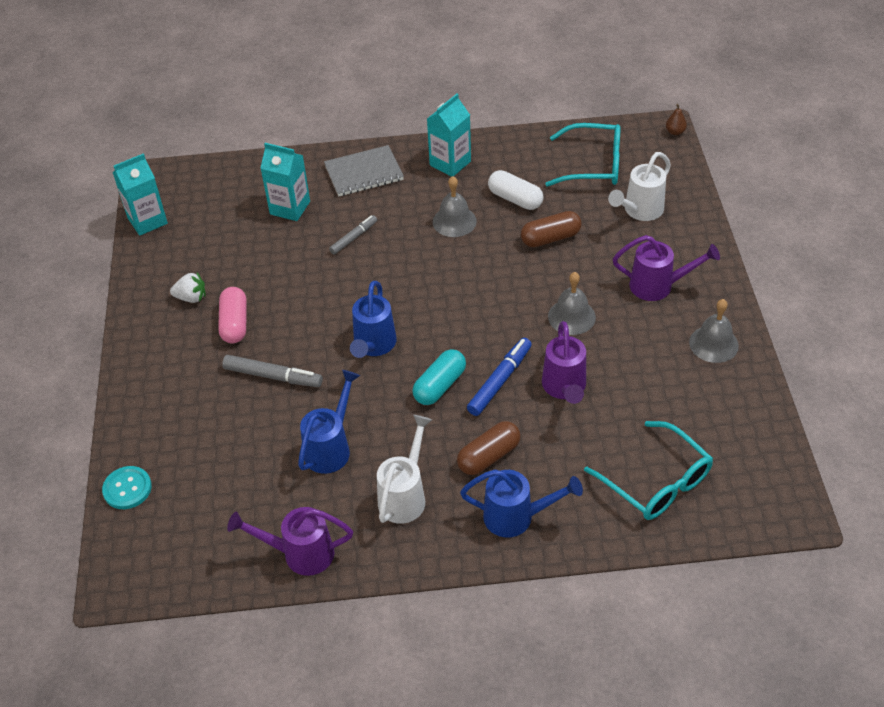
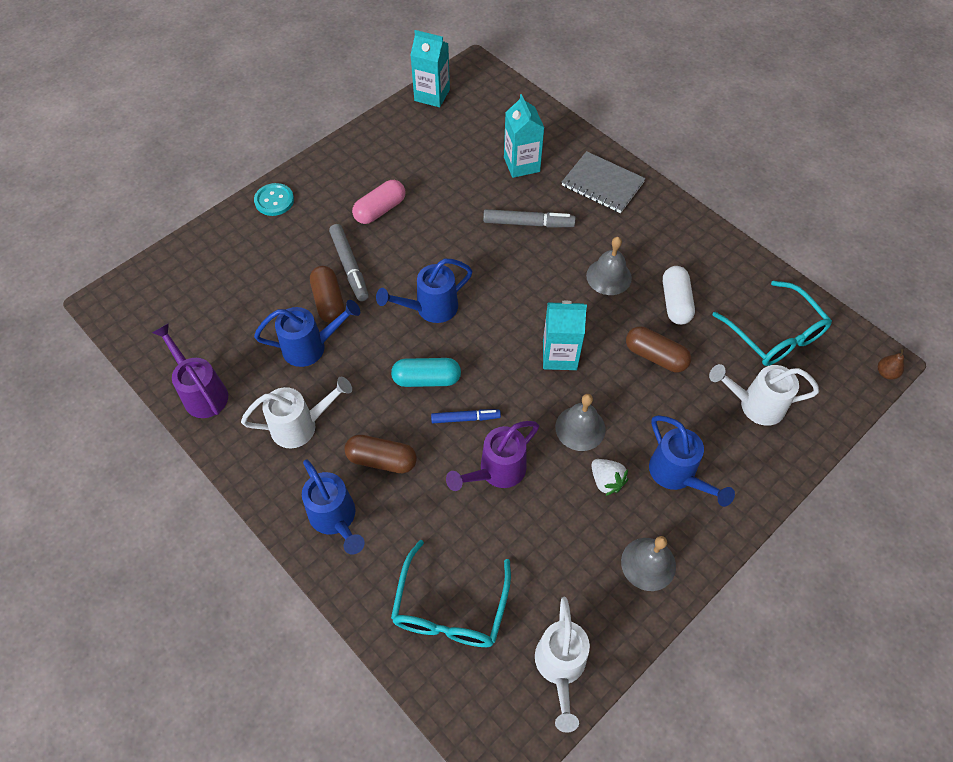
camera: 50 degrees right, 10 degrees up
turquoise button [102,466,152,509] -> turquoise button moved to [254,183,294,216]
white strawberry [170,272,206,303] -> white strawberry moved to [591,459,628,496]
grey marker [329,215,377,255] -> grey marker [483,209,576,228], size x1.52
turquoise carton [427,93,471,177] -> turquoise carton moved to [543,301,587,370]
blue marker [467,338,532,416] -> blue marker [431,409,501,423], size x0.66
purple watering can [613,235,720,301] -> blue watering can [649,415,735,507]
none -> brown capsule [310,266,345,323]
none -> white watering can [535,597,590,733]

